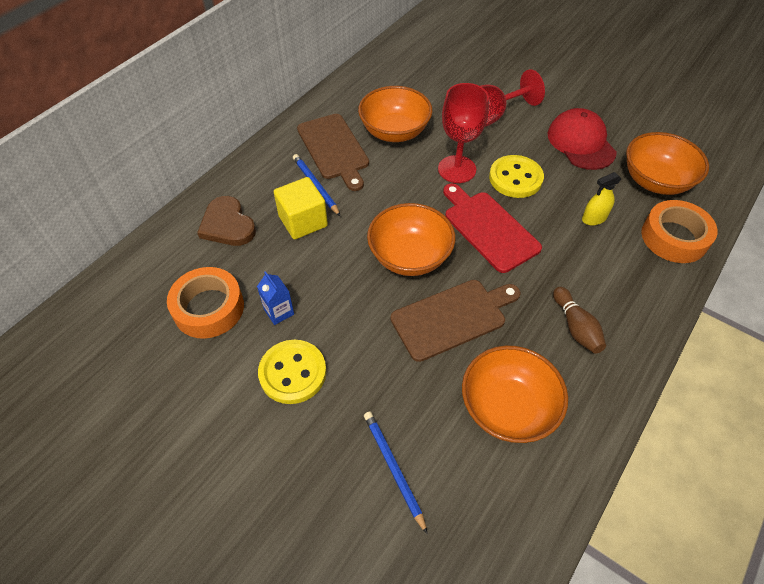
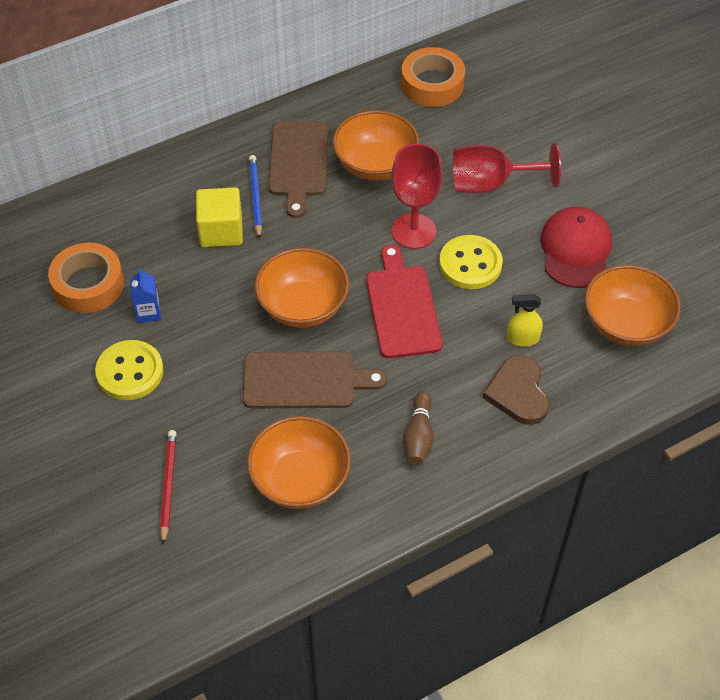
camera: 25 degrees right, 0 degrees up
brown heart [197,196,256,246] -> brown heart moved to [483,355,550,425]
blue pencil [364,412,428,534] -> red pencil [160,430,177,545]
orange tape [641,200,718,263] -> orange tape moved to [401,47,465,107]

